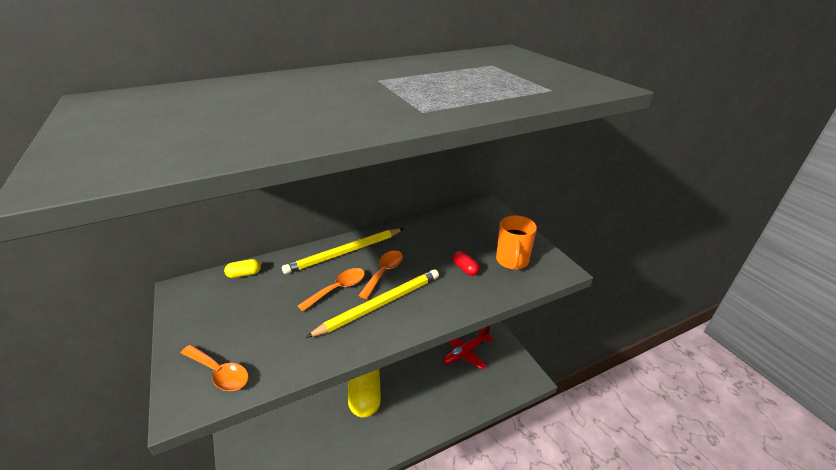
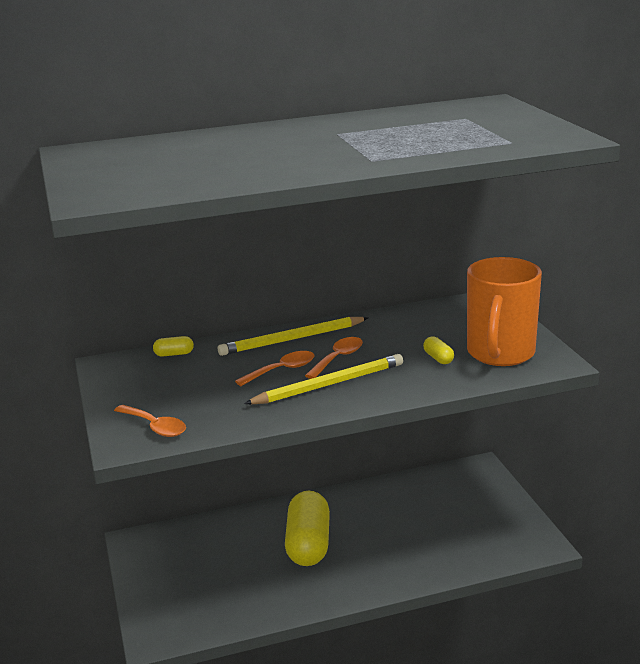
camera: 10 degrees right, 10 degrees down
red plane [443,326,494,369] -> none
red capsule [453,251,480,276] -> yellow capsule [423,336,454,364]
orange mug [496,215,537,270] -> orange mug [467,257,542,366], size x1.63

